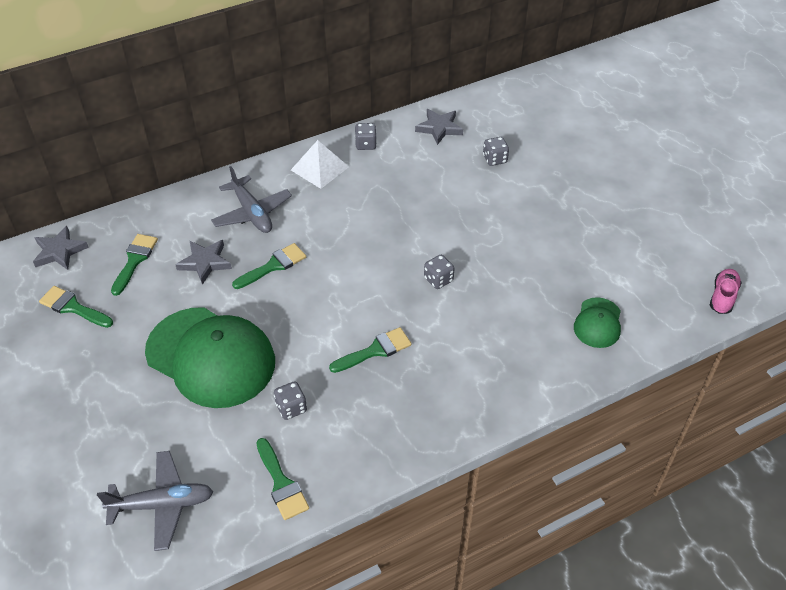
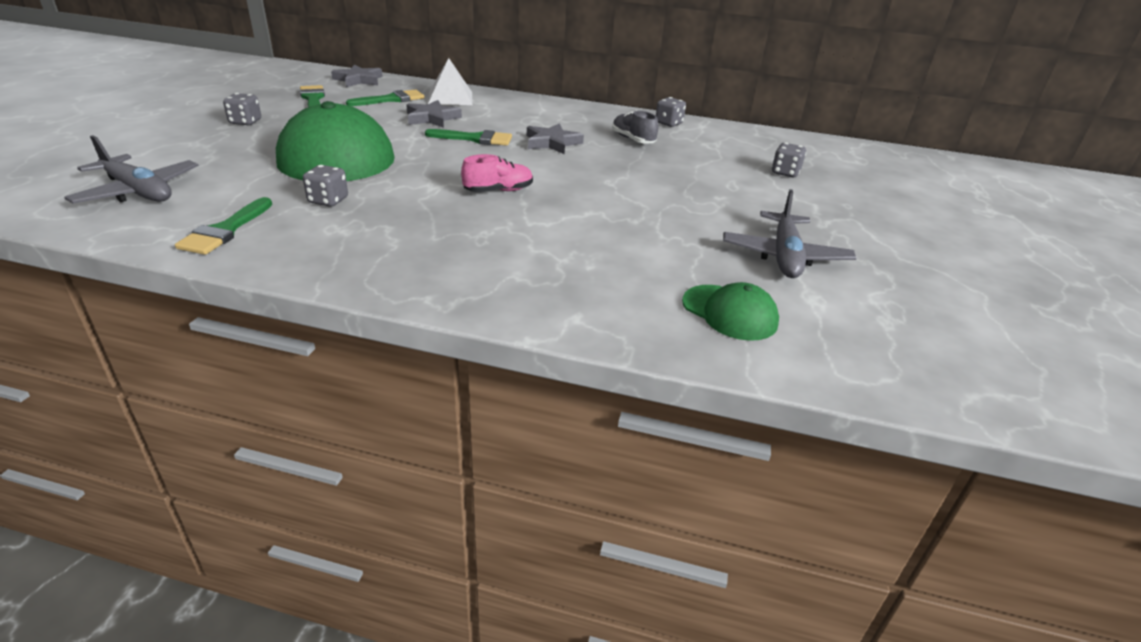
camera: 40 degrees right, 15 degrees down
grey plane [211,166,292,233] -> grey plane moved to [723,189,857,278]
white pyramid [291,140,349,189] -> white pyramid moved to [428,58,473,105]
green brush [329,327,412,373] -> none
grey star [415,109,463,145] -> grey star moved to [527,123,584,154]
grey dice [424,255,455,289] -> grey dice moved to [223,93,261,126]
green cap [574,297,621,348] -> green cap turned 105 degrees counterclockwise [682,282,779,341]
pink shoe [710,269,742,314] -> pink shoe moved to [461,154,533,192]
none -> grey shoe [612,110,658,143]

